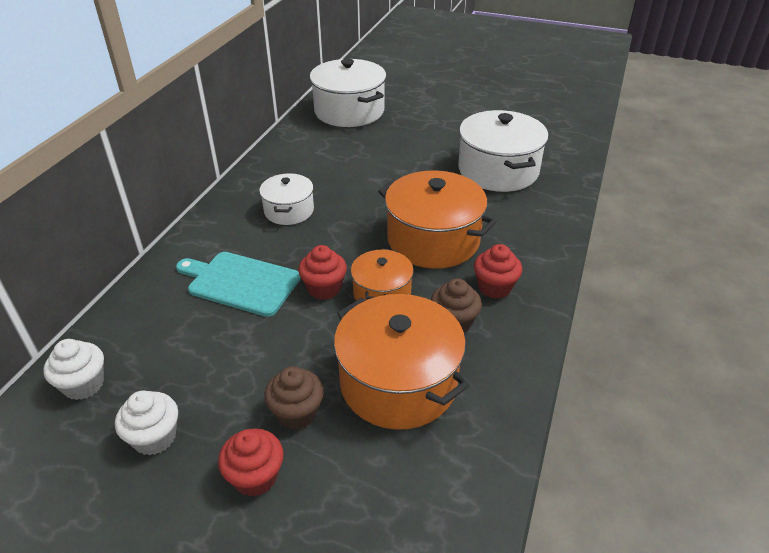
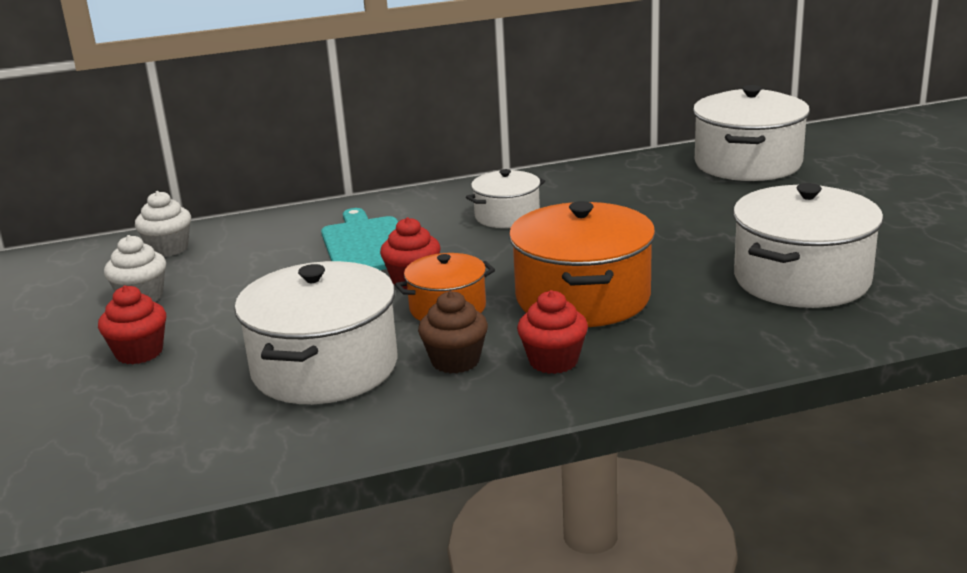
camera: 55 degrees right, 15 degrees down
brown cupcake [264,366,324,430] -> none
orange pot [334,294,470,430] -> white pot [235,261,398,404]

